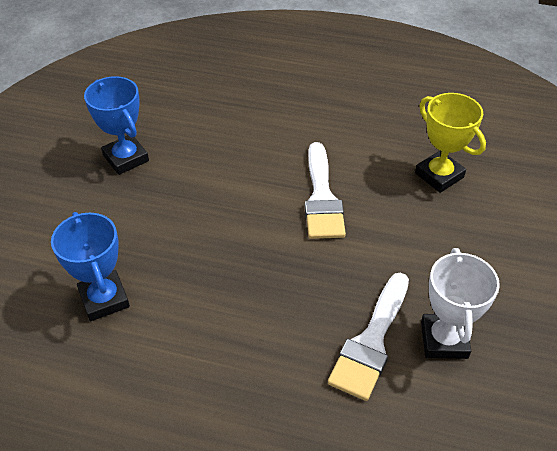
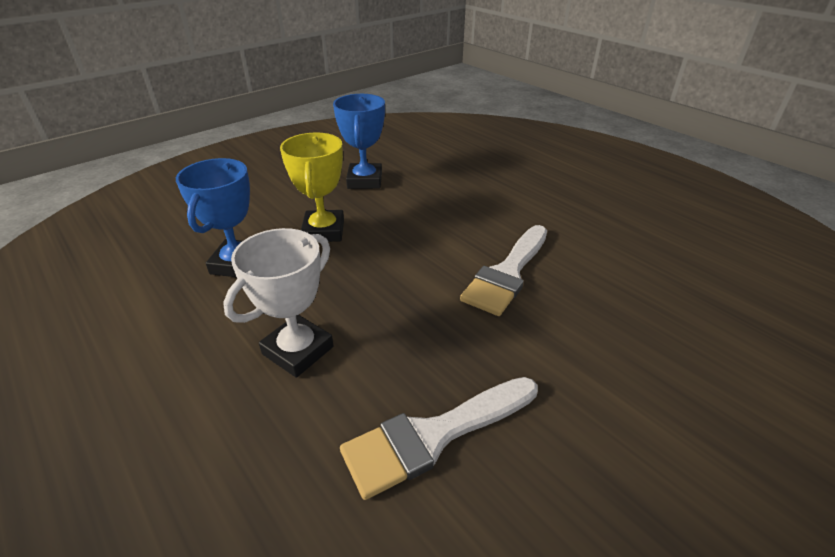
camera: 35 degrees right, 10 degrees down
yellow trophy [415,93,486,193] -> yellow trophy moved to [280,133,344,242]
white trophy [421,248,500,359] -> white trophy moved to [223,228,334,378]

